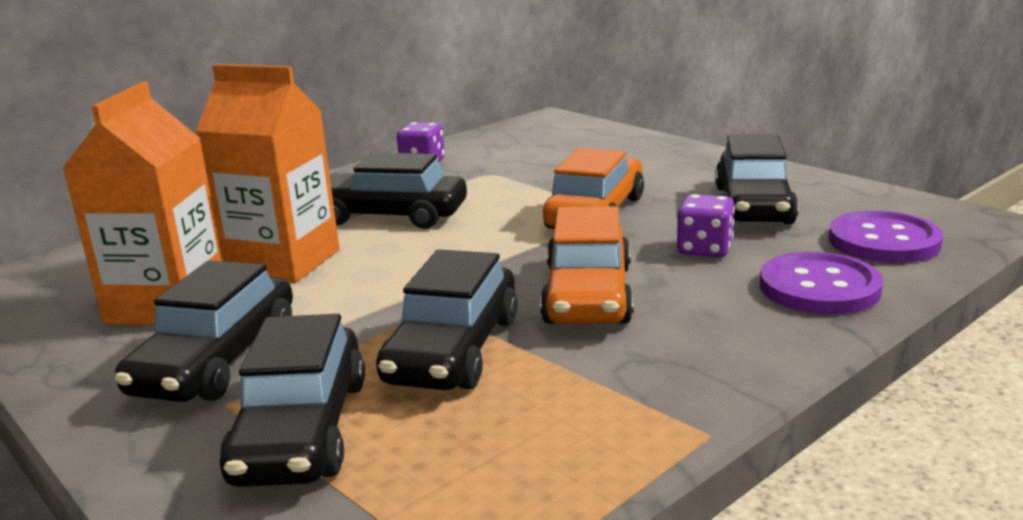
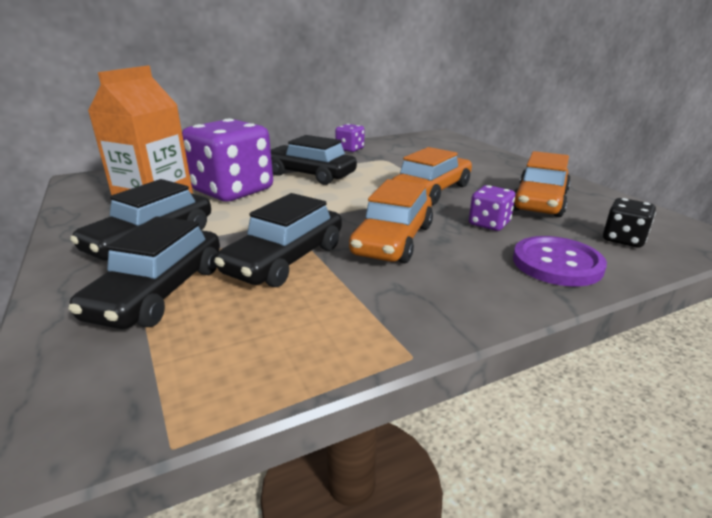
camera: 15 degrees right, 5 degrees up
orange carton [196,64,340,283] -> purple dice [182,119,273,201]
black car [715,134,799,224] -> orange car [513,151,571,217]
purple button [829,211,943,263] -> black dice [603,198,656,248]

